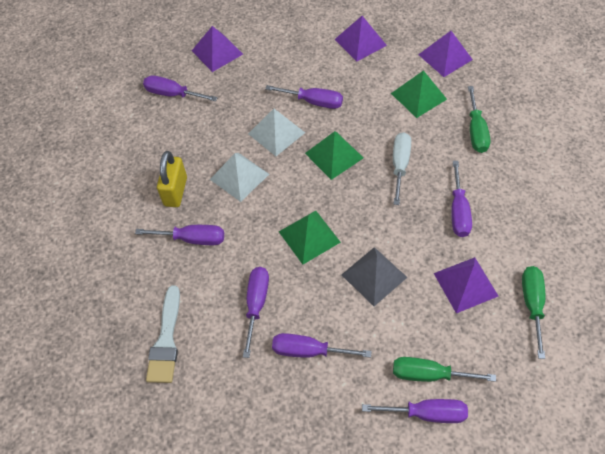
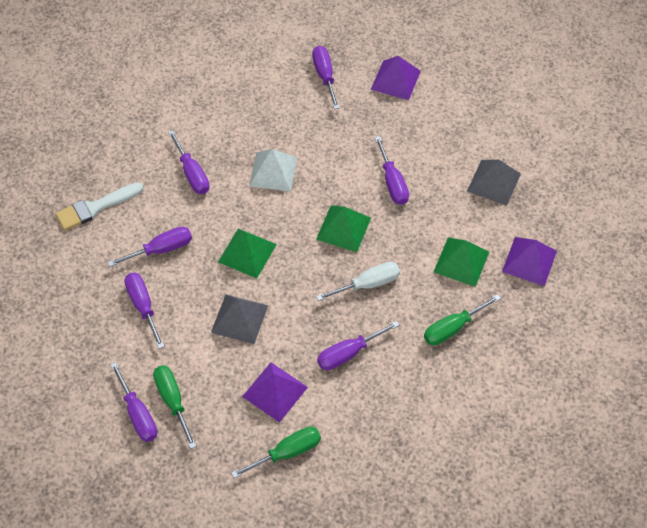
camera: 55 degrees right, 0 degrees up
yellow padlock [157,151,187,207] -> none
white pyramid [248,109,305,156] -> none
purple pyramid [334,16,387,62] -> grey pyramid [467,160,521,206]

